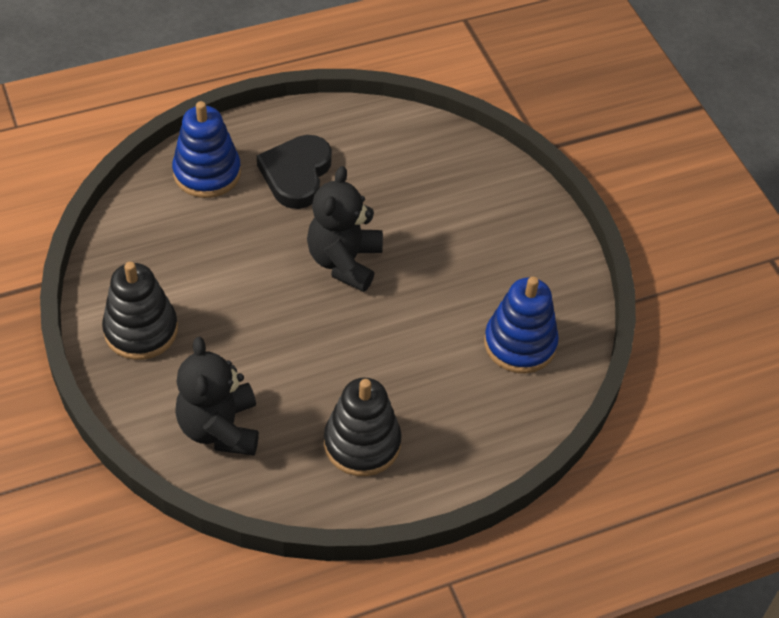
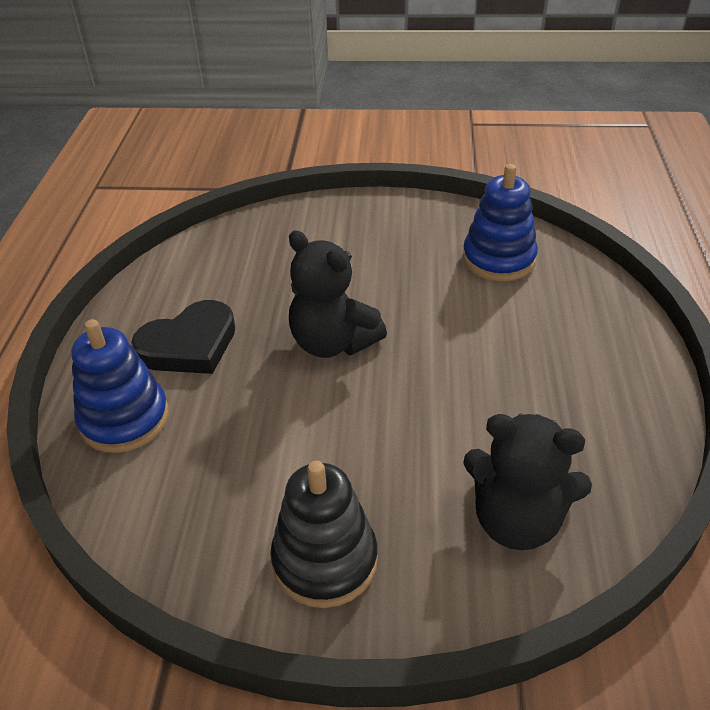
camera: 60 degrees left, 10 degrees down
black heart [257,135,332,209] -> black heart turned 75 degrees counterclockwise [131,300,235,374]
black stacking toy [324,378,402,476] -> none

